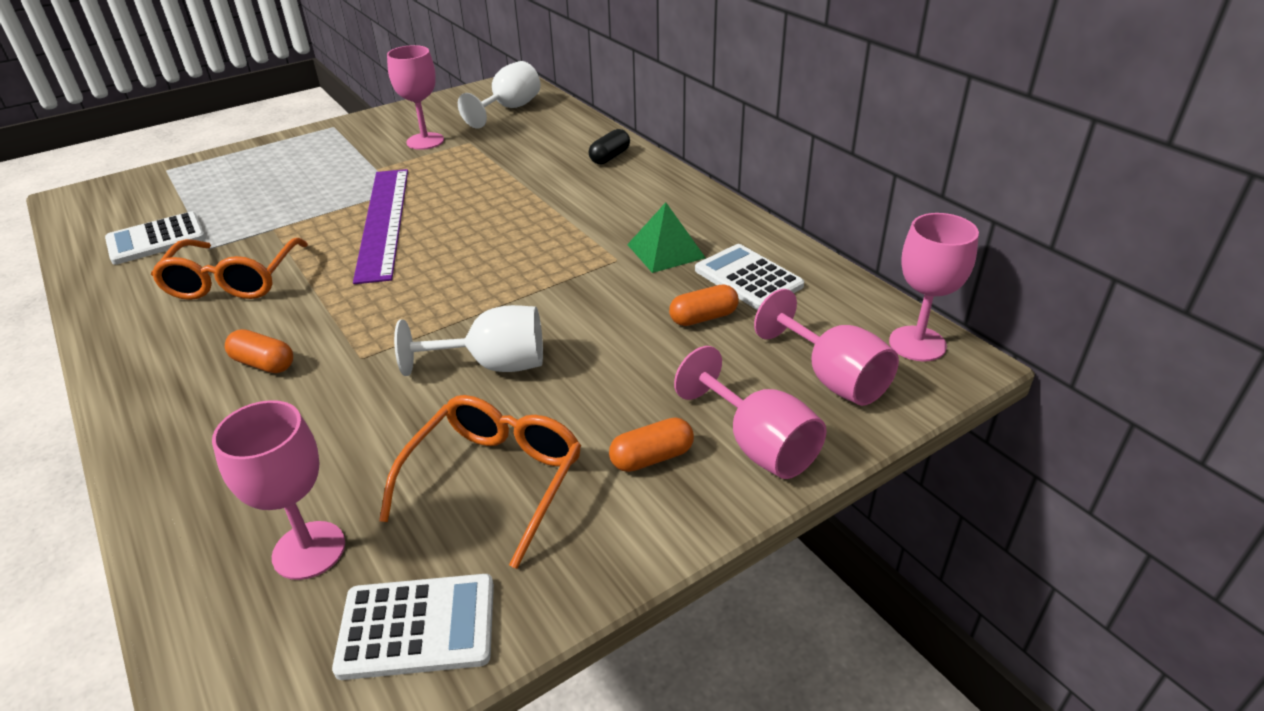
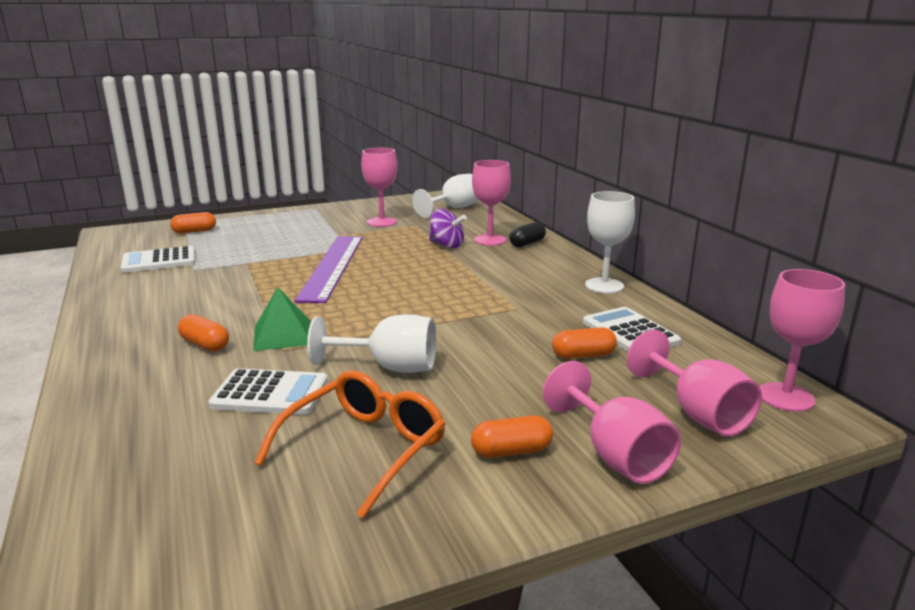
camera: 10 degrees right, 15 degrees down
orange glasses [151,238,308,300] -> none
pink goblet [212,400,345,580] -> pink goblet moved to [472,160,511,246]
white calculator [332,574,494,680] -> white calculator moved to [208,368,328,415]
green pyramid [627,202,706,273] -> green pyramid moved to [253,287,311,351]
none -> orange capsule [170,212,216,234]
none -> purple spinning top [429,209,467,248]
none -> white goblet [585,191,635,293]

